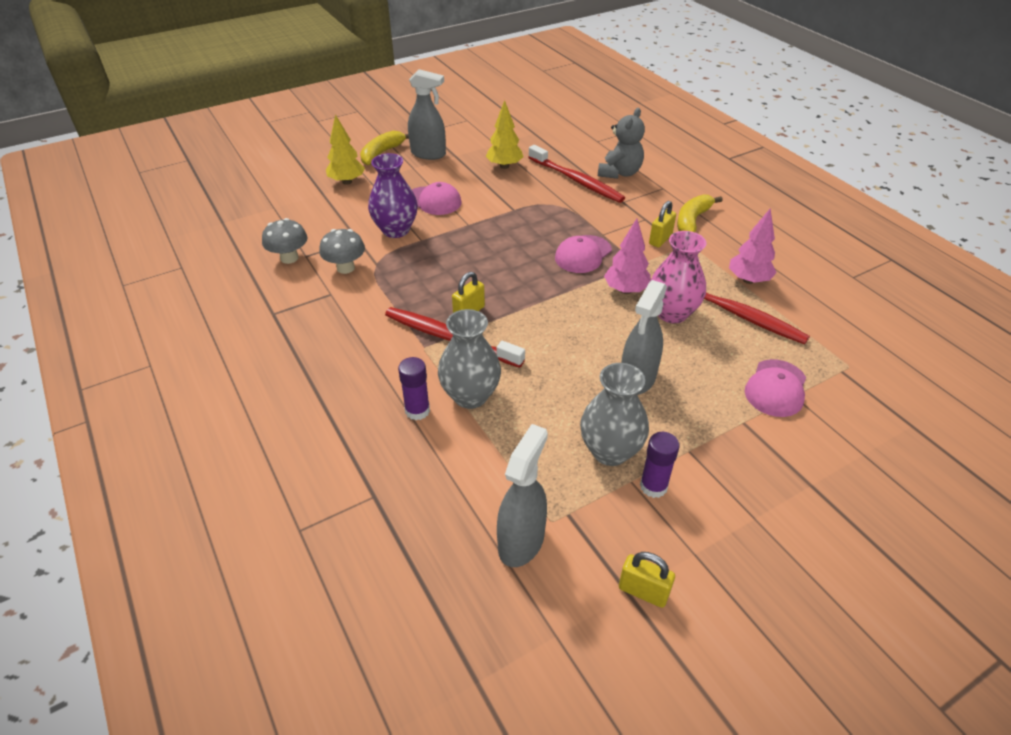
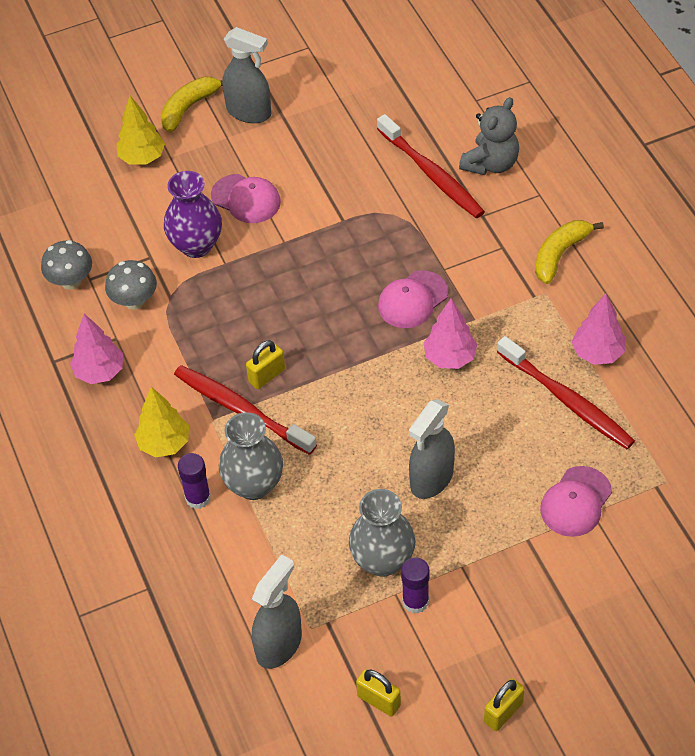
camera: 10 degrees right, 10 degrees up
yellow tree [486,100,523,169] -> yellow tree moved to [134,387,189,457]
yellow padlock [649,201,676,248] -> yellow padlock moved to [484,678,524,731]
pink vase [651,231,706,323] -> none
none -> pink tree [70,314,123,384]

